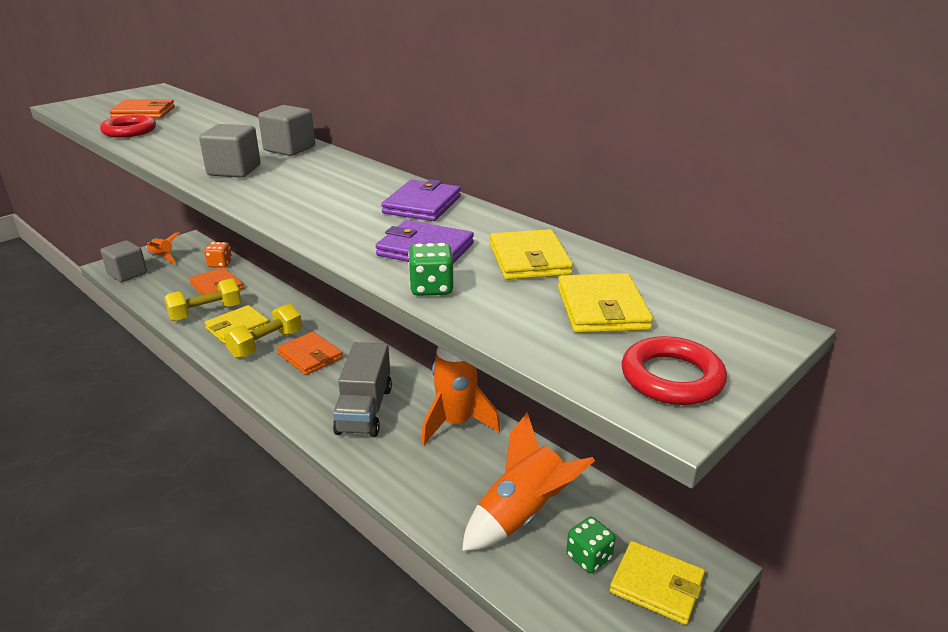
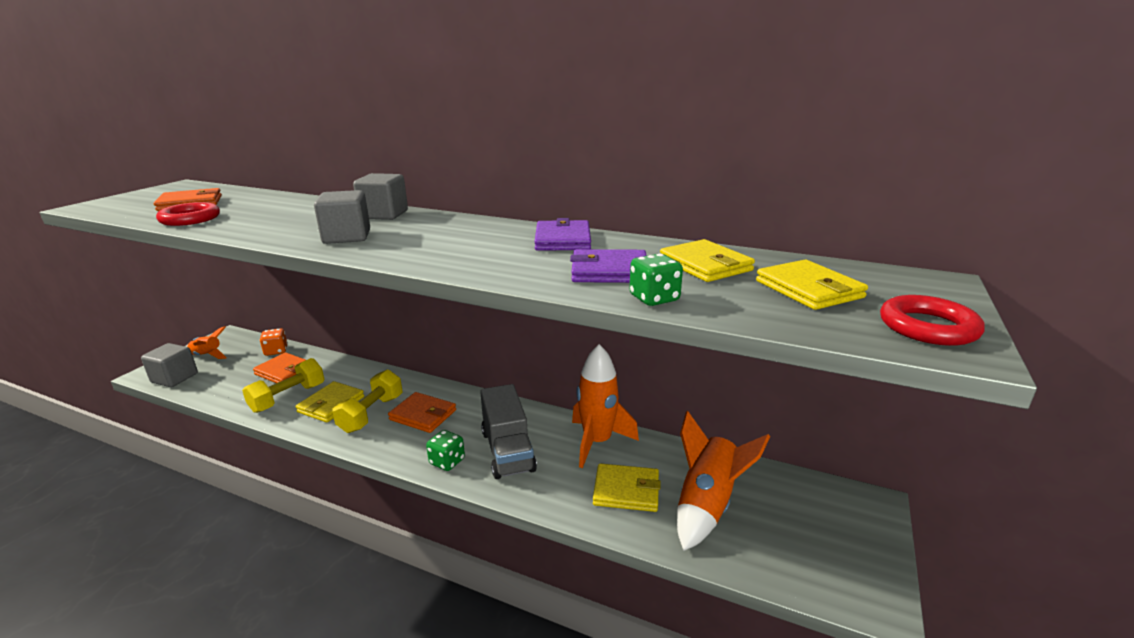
camera: 20 degrees left, 5 degrees down
green dice [566,517,615,573] -> green dice moved to [426,430,465,471]
yellow wallet [610,541,705,625] -> yellow wallet moved to [593,463,660,512]

